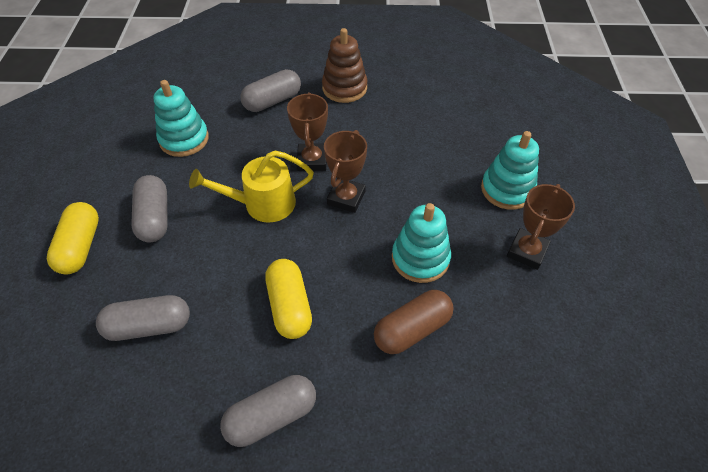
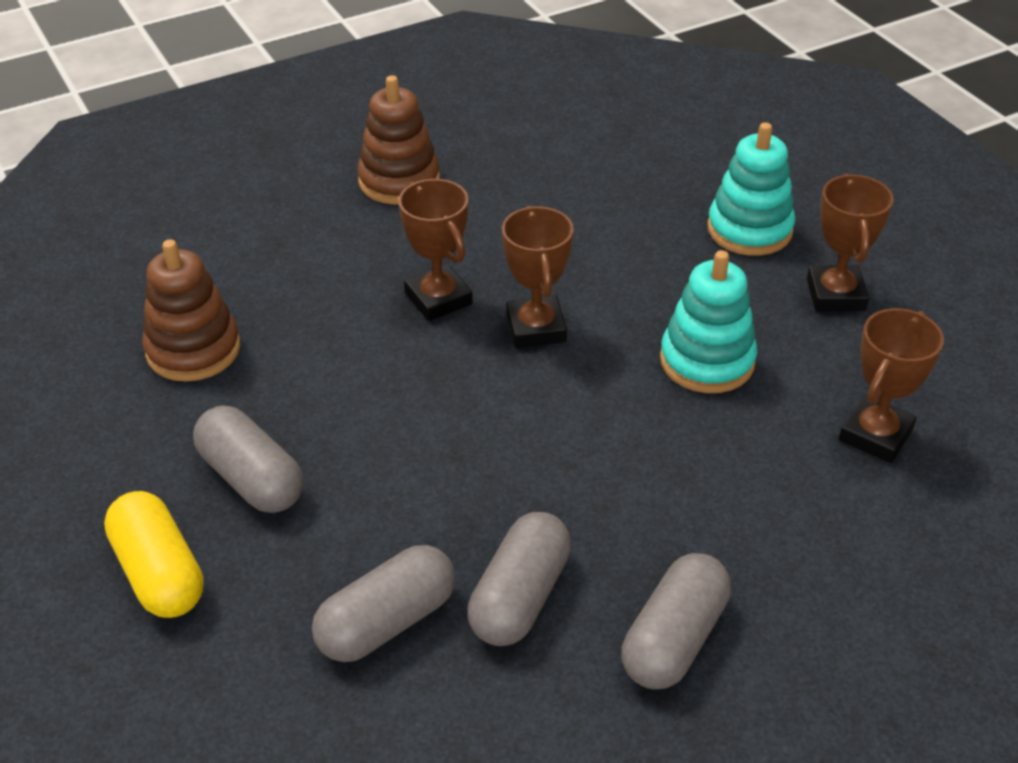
camera: 30 degrees left, 10 degrees down
turquoise stacking toy [154,80,209,157] -> brown stacking toy [142,239,240,382]
yellow watering can [189,151,314,223] -> none
grey capsule [241,69,301,112] -> grey capsule moved to [467,512,571,646]
yellow capsule [265,259,312,339] -> none
brown capsule [374,290,454,354] -> none
none -> brown trophy [839,308,944,463]

